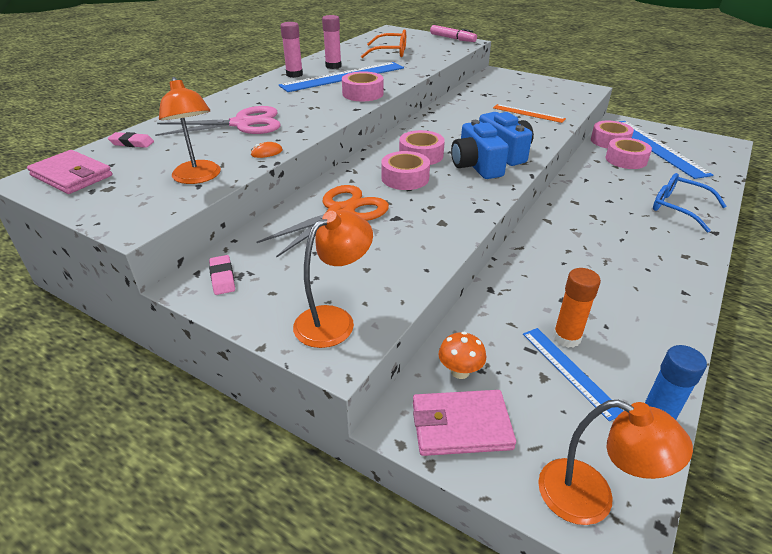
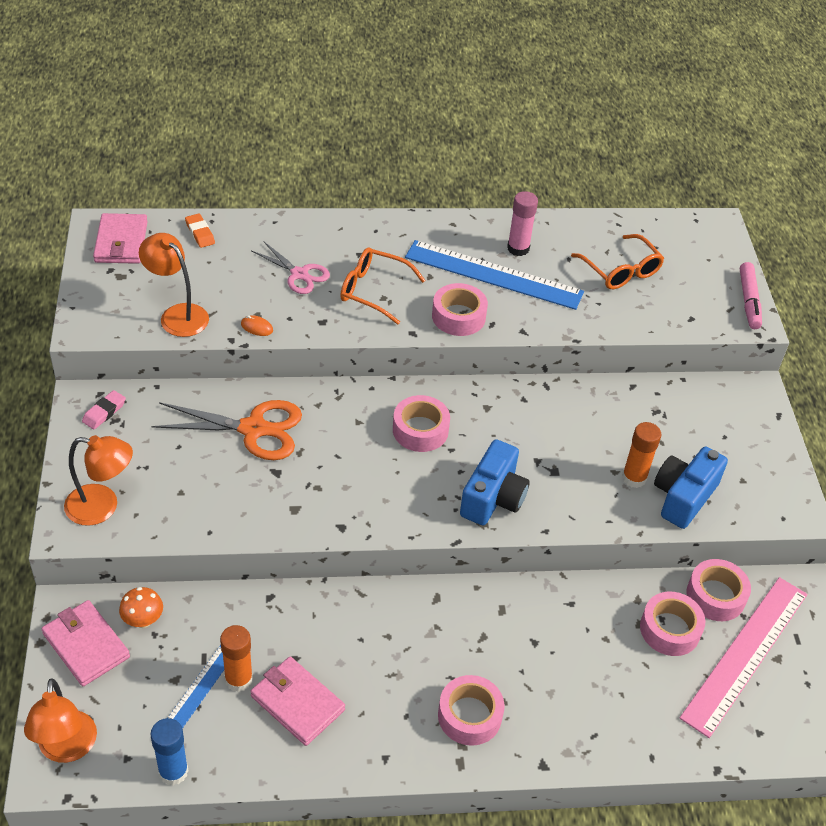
camera: 50 degrees right, 10 degrees up
pink eraser [108,132,154,148] -> orange eraser [185,213,215,248]
pink scissors [155,106,281,136] -> pink scissors [252,242,330,294], size x0.63
orange lamp [159,77,221,184] -> orange lamp turned 105 degrees clockwise [139,233,209,337]
pink glue stick [280,22,303,78] -> none
pink tape [381,151,430,190] -> pink tape moved to [438,675,505,746]
blue camera [451,120,509,179] -> blue camera moved to [654,446,728,529]
orange ruler [493,104,566,123] -> orange glue stick [622,422,661,488]
blue ruler [619,121,713,179] -> pink ruler [680,577,807,738]
blue glasses [653,173,727,233] -> none
none -> pink wallet [250,657,345,746]
none -> orange glasses [340,248,426,325]

